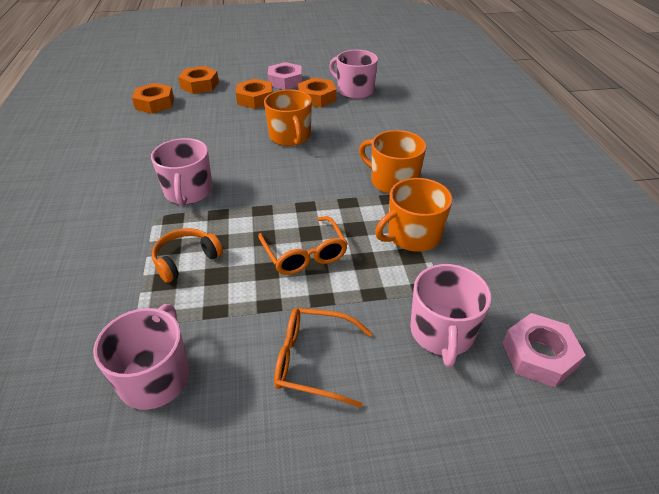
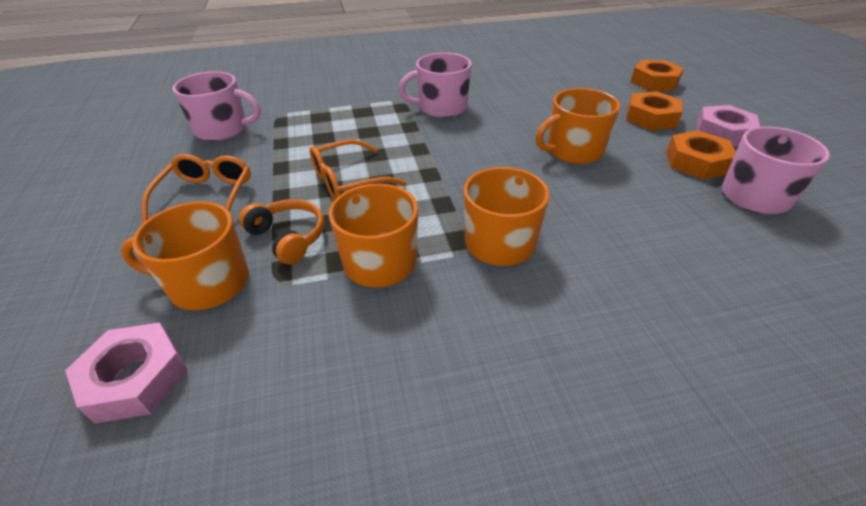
camera: 85 degrees right, 0 degrees up
orange nut [132,83,174,114] -> none
orange headphones [152,228,223,283] -> orange headphones moved to [239,199,324,264]
pink mug [410,264,491,367] -> orange mug [121,201,249,310]

